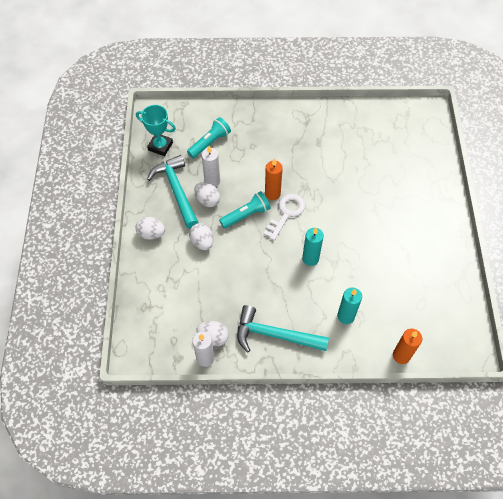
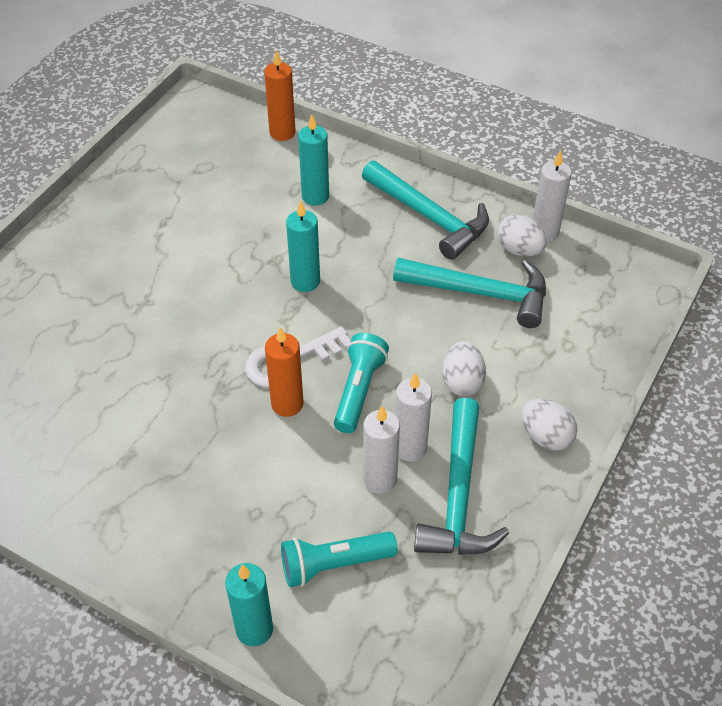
camera: 150 degrees left, 10 degrees down
turquoise trophy [136,105,176,156] -> none
white egg [194,182,220,207] -> white candle [395,373,432,462]
turquoise flashlight [219,191,271,229] -> turquoise flashlight turned 105 degrees clockwise [334,333,389,433]
none -> turquoise candle [225,563,273,646]
none -> turquoise hammer [393,258,546,328]

